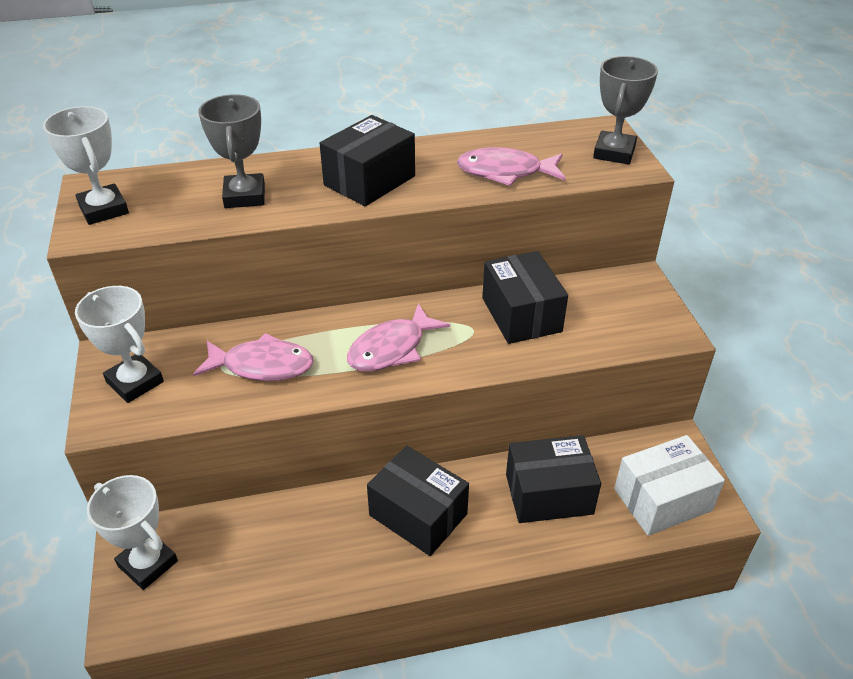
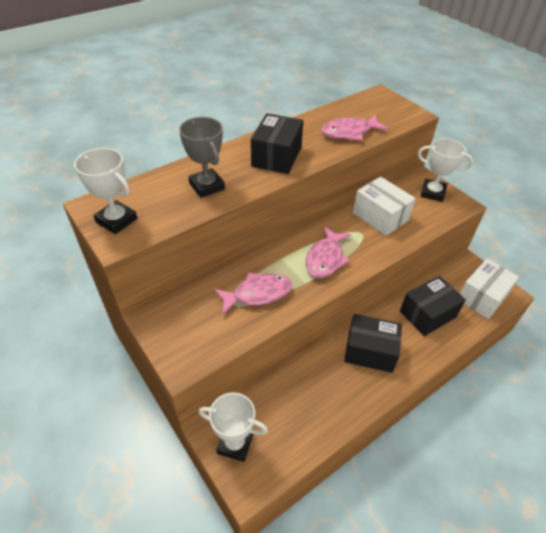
camera: 25 degrees left, 5 degrees up
white trophy [75,286,164,403] -> white trophy moved to [418,138,473,202]
black box [482,251,568,344] -> white box [353,176,416,236]
grey trophy [593,56,658,165] -> none

